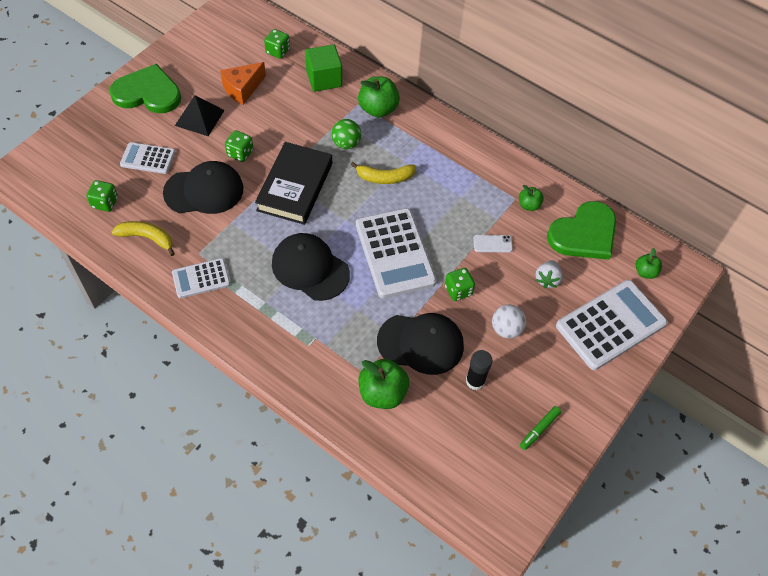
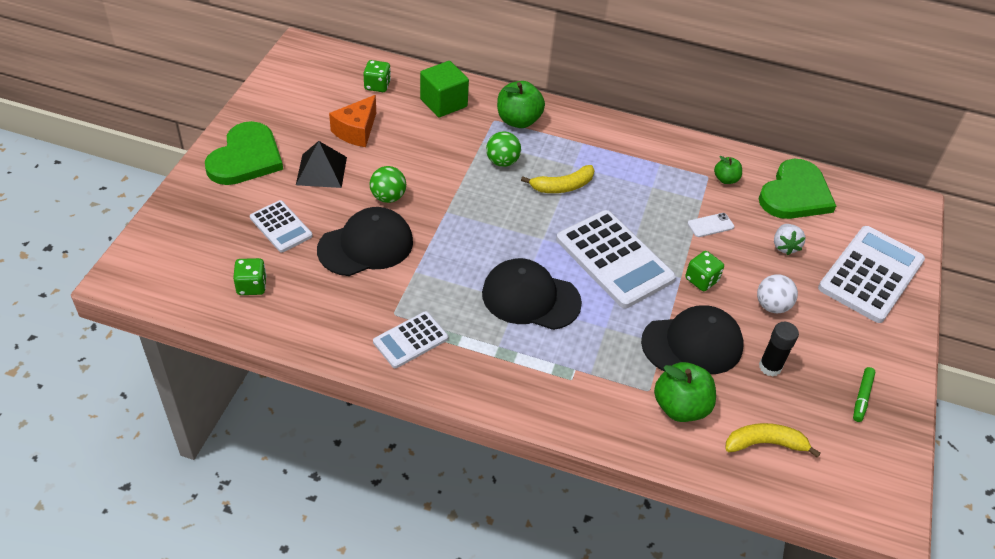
camera: 20 degrees left, 10 degrees down
green heart [109,64,181,113] -> green heart turned 120 degrees clockwise [205,121,283,185]
yellow banana [112,221,175,256] -> yellow banana moved to [726,423,821,458]
white calculator [120,142,176,174] -> white calculator turned 120 degrees counterclockwise [250,200,313,252]
green dice [225,130,254,162] -> green ball [369,166,406,203]
black book [255,142,332,225] -> none
green apple [636,248,662,279] -> none

